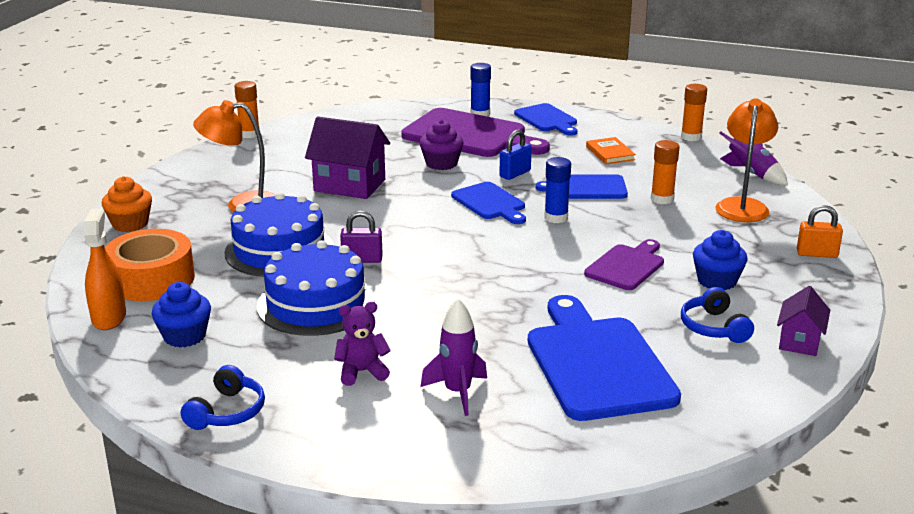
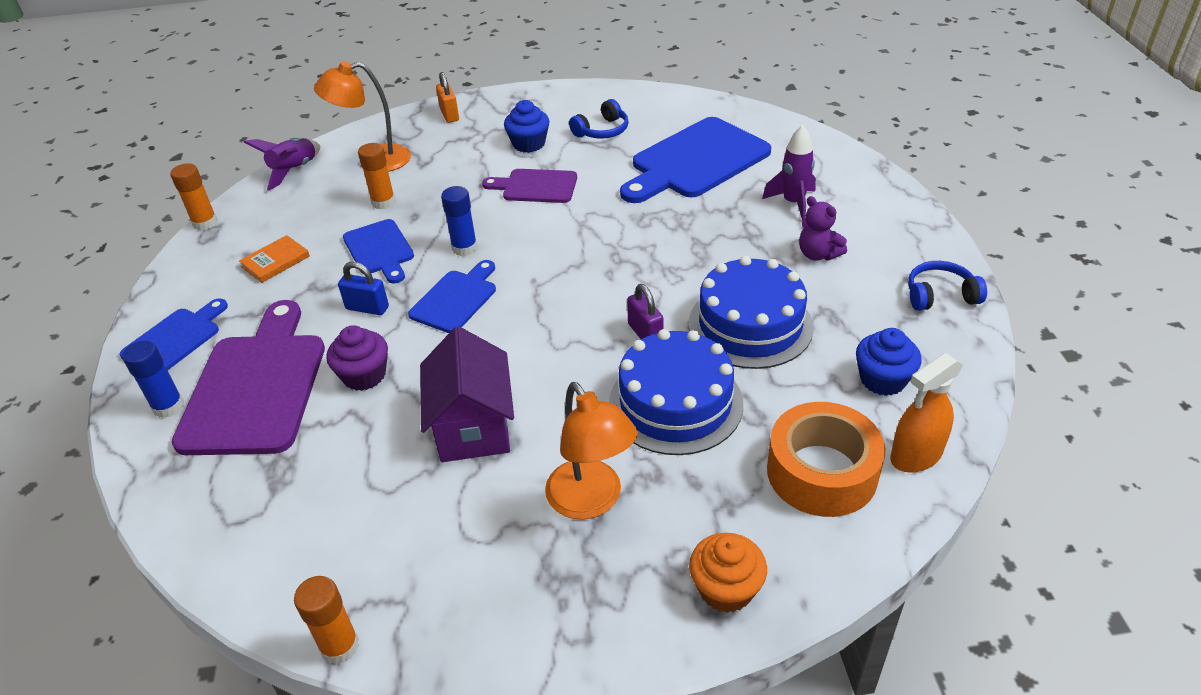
camera: 115 degrees left, 15 degrees up
purple house [777,286,830,356] -> none

